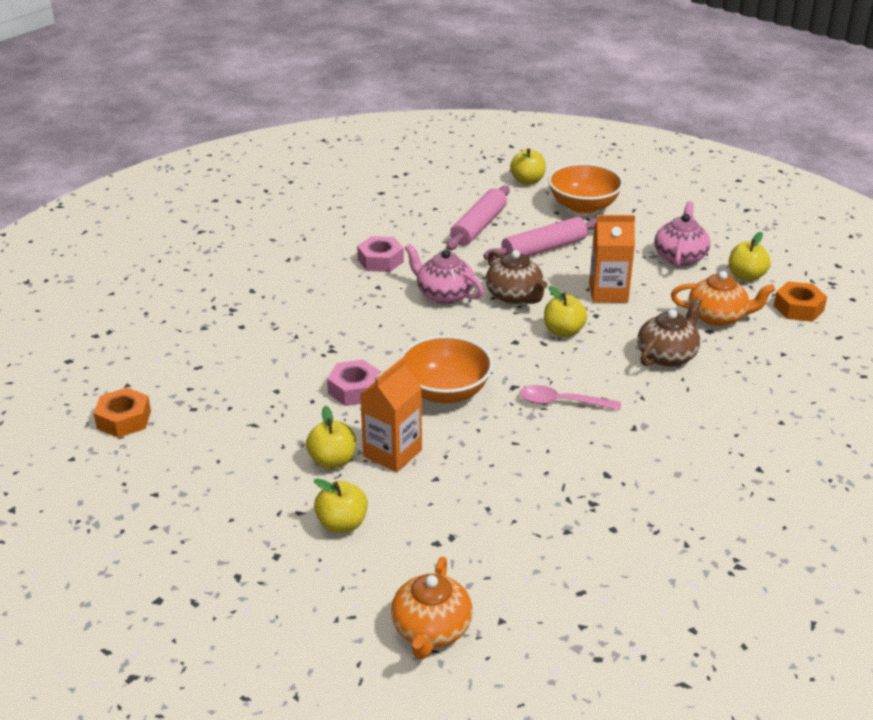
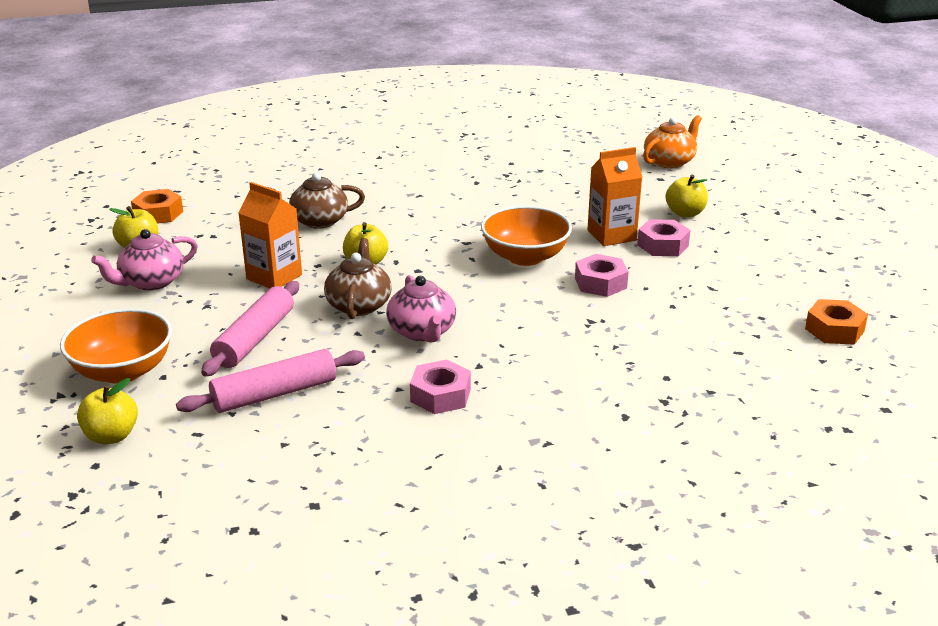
camera: 145 degrees left, 5 degrees down
yellow apple [306,406,356,469] -> pink nut [637,219,690,256]
pink rolling pin [484,217,597,260] -> pink rolling pin turned 75 degrees counterclockwise [201,281,299,377]
pink spoon [519,385,621,410] -> none
orange teapot [671,271,775,326] -> none

